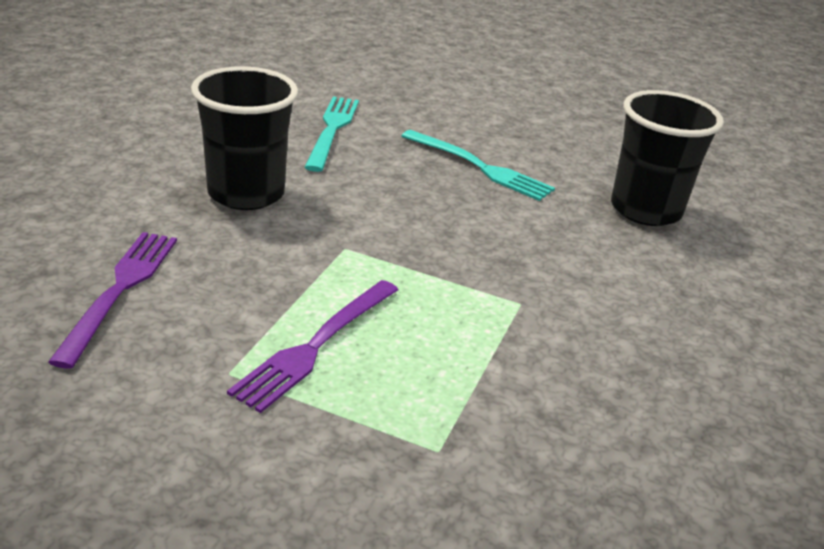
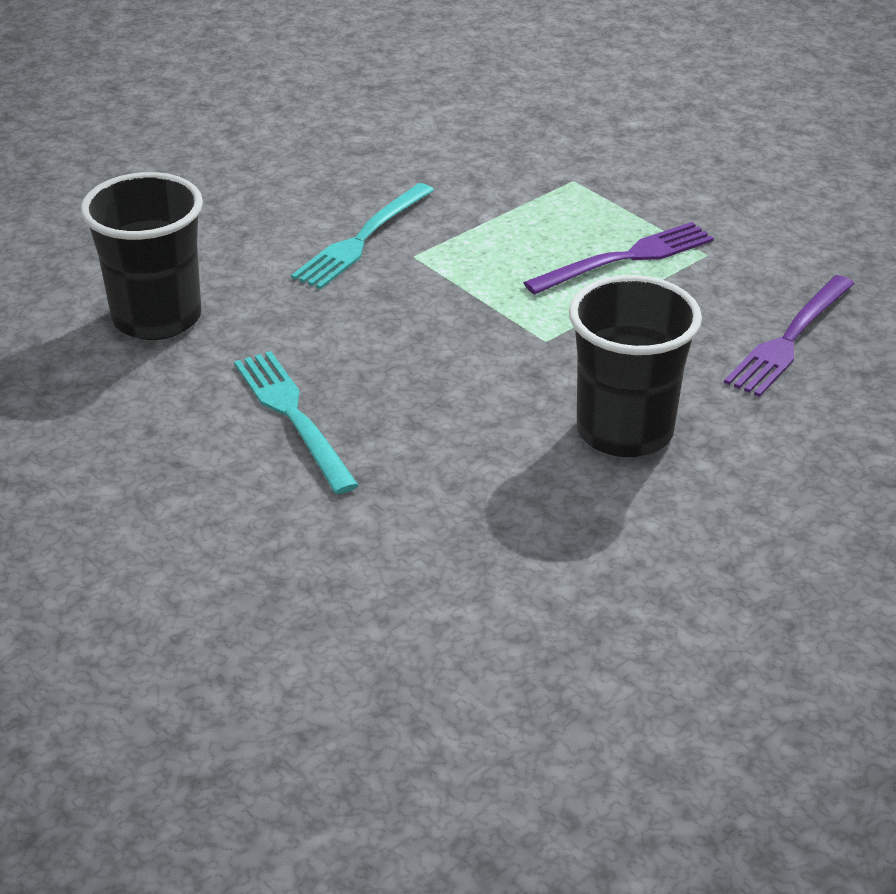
camera: 150 degrees left, 5 degrees up
turquoise fork [304,96,359,172] -> turquoise fork moved to [291,183,434,289]

